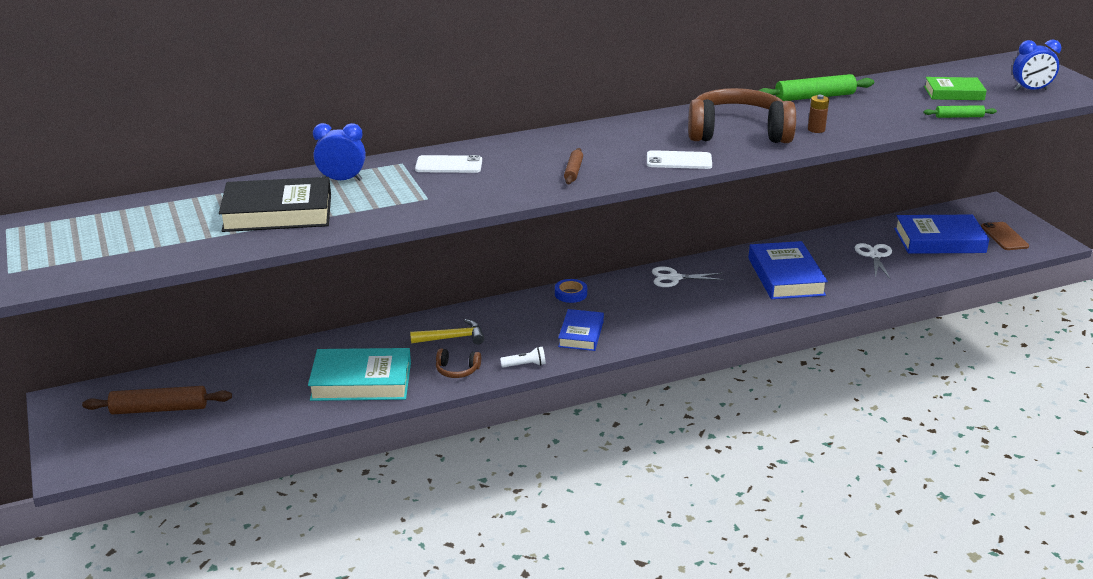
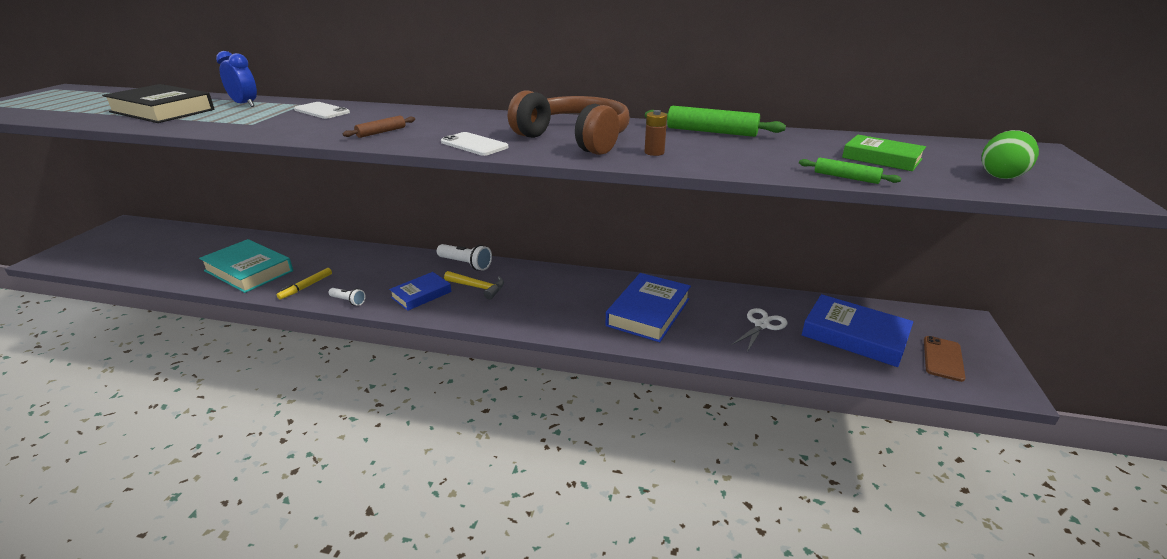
camera: 35 degrees right, 0 degrees up
brown rolling pin [82,386,232,414] -> none
yellow hammer [410,319,485,344] -> yellow hammer moved to [444,271,504,300]
brown headphones [436,348,481,378] -> yellow marker [277,268,332,299]
blue tape [555,279,587,303] -> white flashlight [437,244,492,271]
white scissors [652,266,725,287] -> none
blue clock [1013,40,1061,91] -> green egg [982,130,1039,179]

